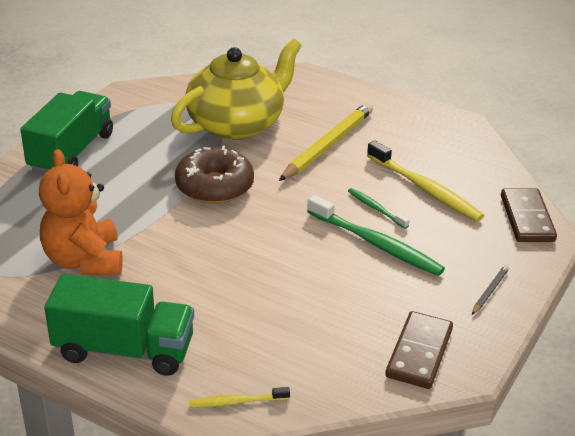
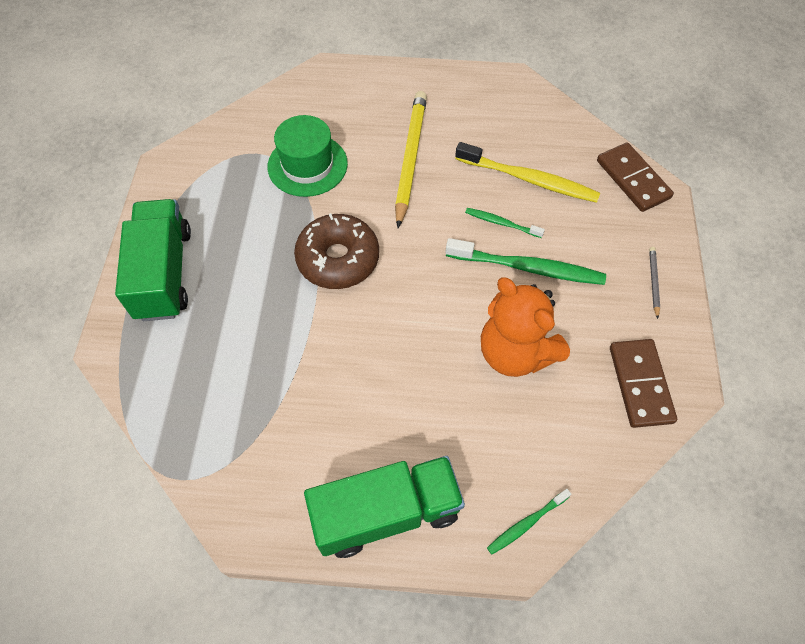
camera: 25 degrees left, 25 degrees up
orange teddy bear [39,149,123,275] -> orange teddy bear moved to [481,277,570,377]
yellow teapot [171,39,301,140] -> green hat [268,115,348,197]
yellow toothbrush [189,387,290,408] -> green toothbrush [487,489,571,555]

